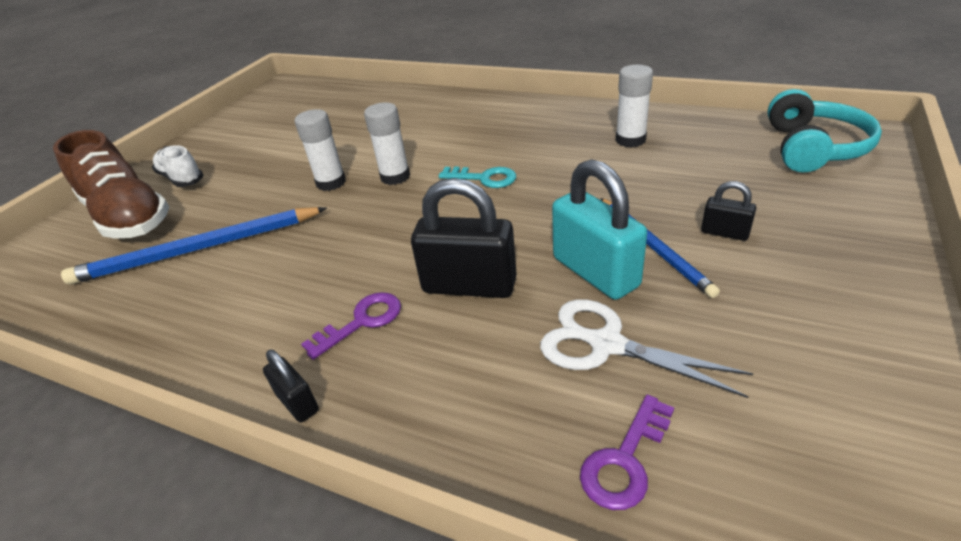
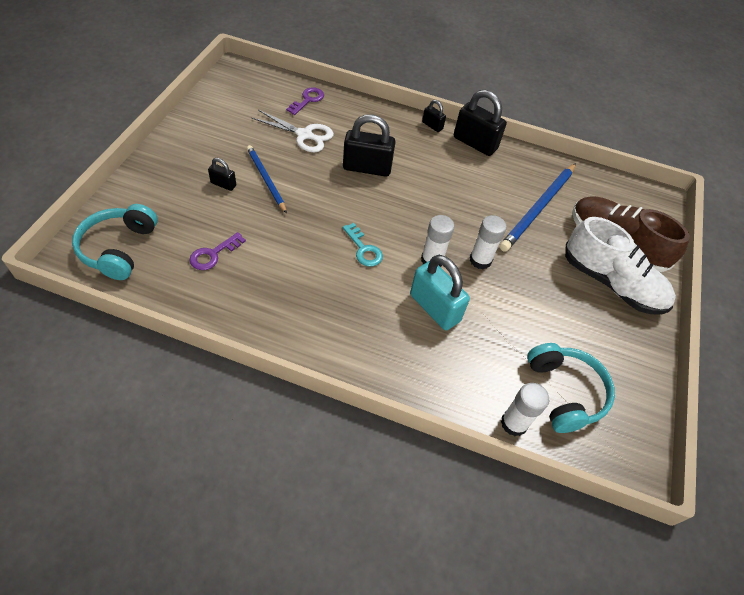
camera: 165 degrees right, 15 degrees up
blue pencil [61,207,327,284] -> blue pencil turned 150 degrees clockwise [500,163,576,252]
white shoe [152,145,203,187] -> white shoe [565,217,676,315], size x1.82
purple key [301,292,401,360] -> purple key moved to [189,232,246,270]
turquoise key [439,167,516,188] -> turquoise key turned 135 degrees counterclockwise [343,223,383,267]
turquoise padlock [552,159,647,300] -> turquoise padlock moved to [410,255,470,331]
white glue stick [616,65,653,148] -> white glue stick moved to [501,383,549,436]
none -> black padlock [454,90,507,156]
none -> turquoise headphones [527,343,615,433]

